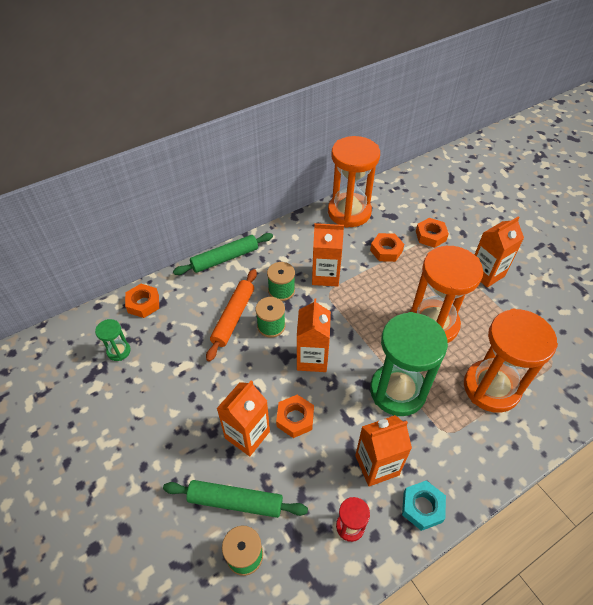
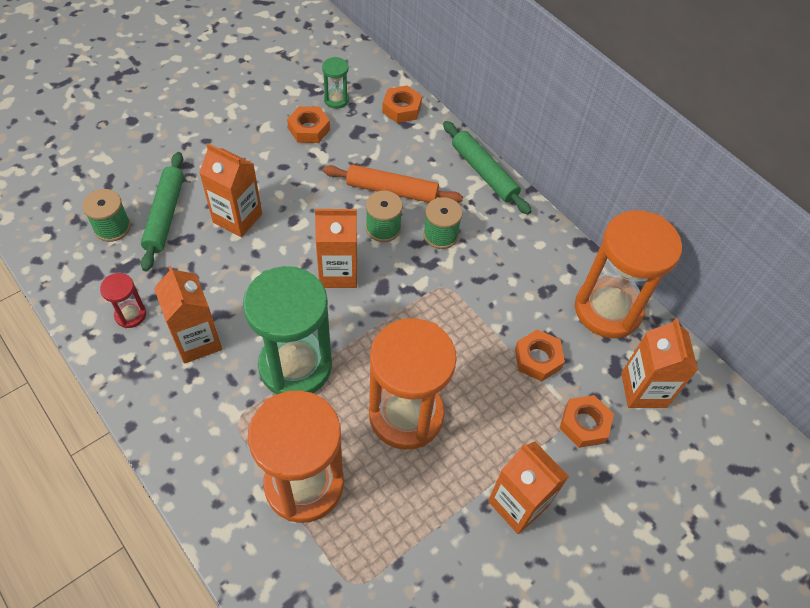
camera: 80 degrees right, 5 degrees up
orange nut [276,395,314,438] -> orange nut moved to [287,106,330,143]
orange carton [312,223,344,287] -> orange carton moved to [621,318,698,408]
turquoise nut [402,480,446,531] -> none

